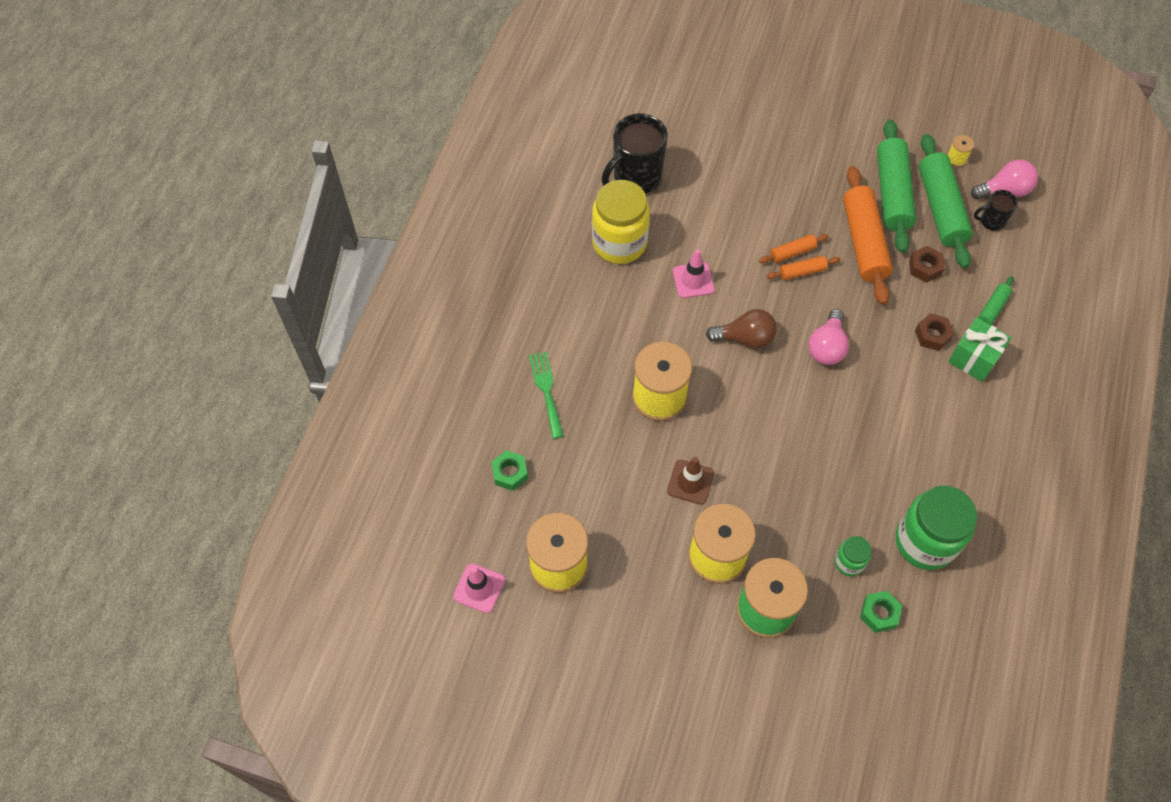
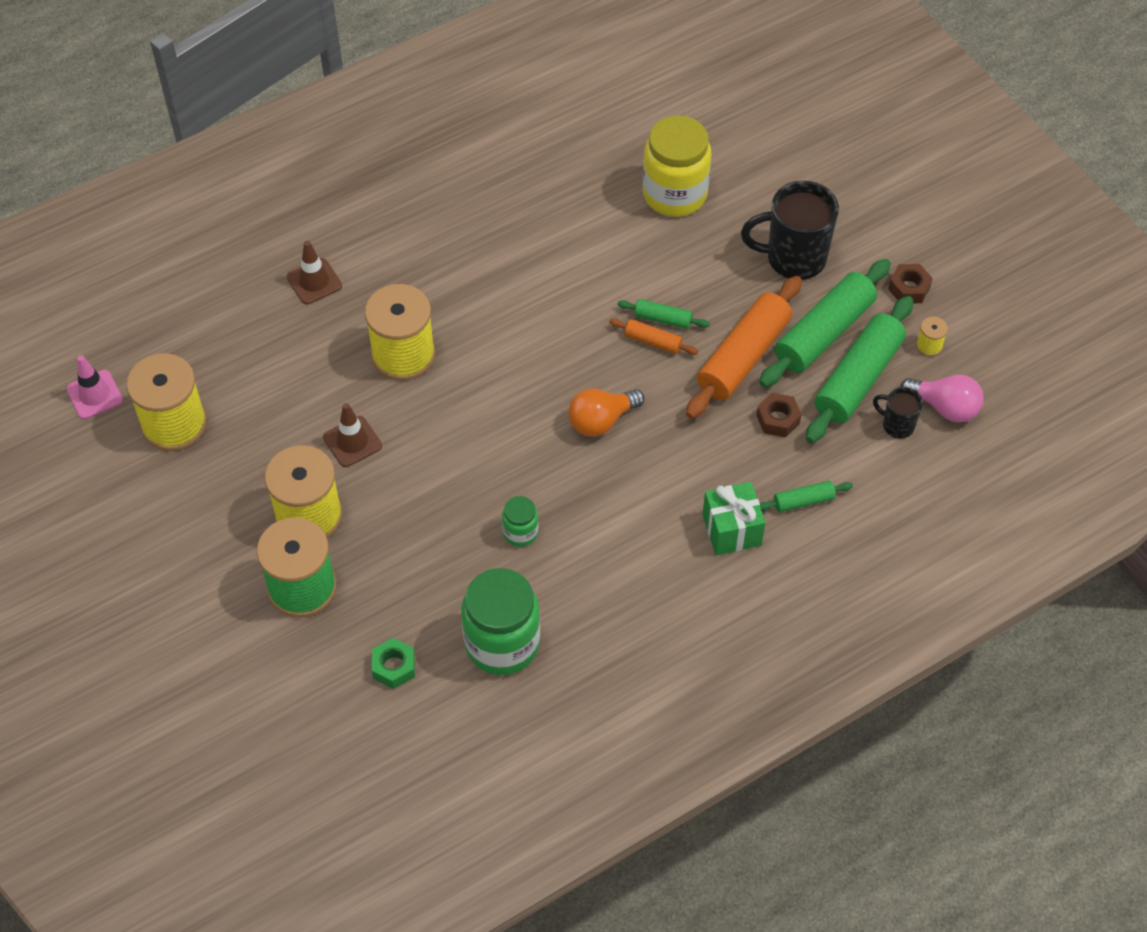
camera: 40 degrees right, 5 degrees down
green nut [491,450,528,491] -> none
green fork [529,352,564,439] -> brown traffic cone [287,241,342,305]
yellow jar [592,180,650,264] -> yellow jar moved to [643,115,711,217]
black mug [601,113,668,194] -> black mug moved to [741,181,839,280]
pink traffic cone [673,249,715,298] -> none
brown light bulb [706,309,777,349] -> none
orange rolling pin [759,234,828,263] -> green rolling pin [617,299,710,329]
pink light bulb [808,309,849,365] -> orange light bulb [568,389,645,437]
green jar [835,536,872,576] -> green jar moved to [502,496,539,547]
brown nut [915,313,954,351] -> brown nut moved to [888,264,933,303]

